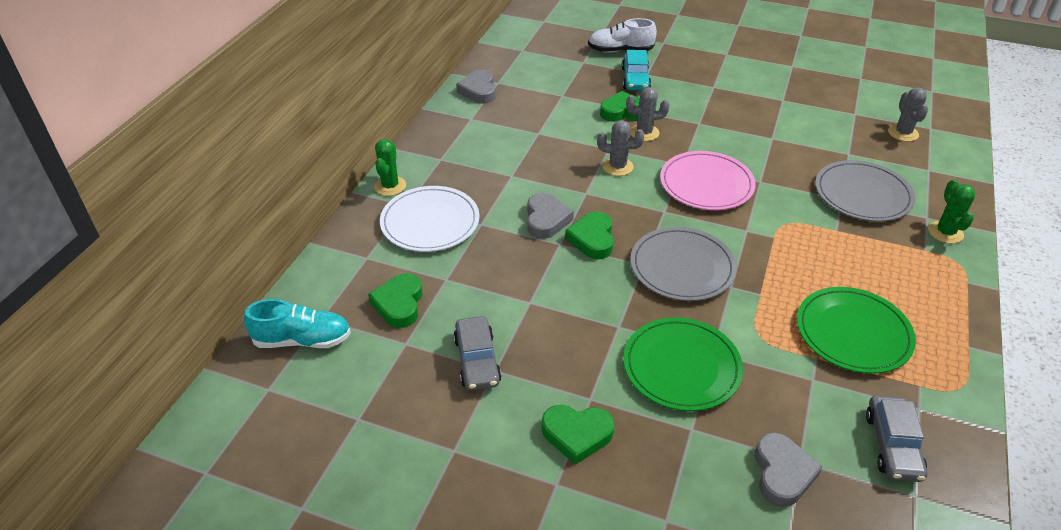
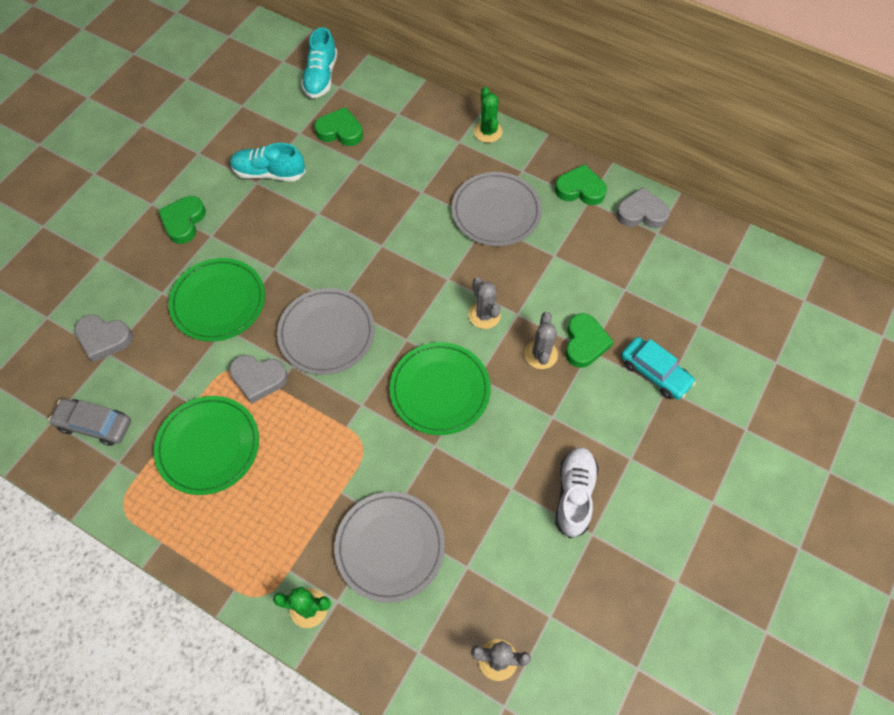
camera: 100 degrees right, 20 degrees up
green cactus [374,139,406,196] -> green cactus turned 60 degrees clockwise [474,87,502,143]
white plate [380,186,480,252] -> none
grey car [453,316,502,391] -> turquoise shoe [230,143,306,181]
grey heart [528,193,574,239] -> grey heart moved to [229,355,288,404]
green heart [565,211,614,259] -> green heart moved to [555,164,607,205]
white shoe [588,18,657,53] -> white shoe moved to [555,447,599,538]
grey cactus [597,120,644,176] -> grey cactus turned 45 degrees counterclockwise [469,277,501,329]
turquoise car [621,50,651,91] -> turquoise car turned 150 degrees counterclockwise [621,337,696,400]
pink plate [660,151,756,210] -> green plate [390,342,491,435]
none -> grey plate [452,172,542,246]

